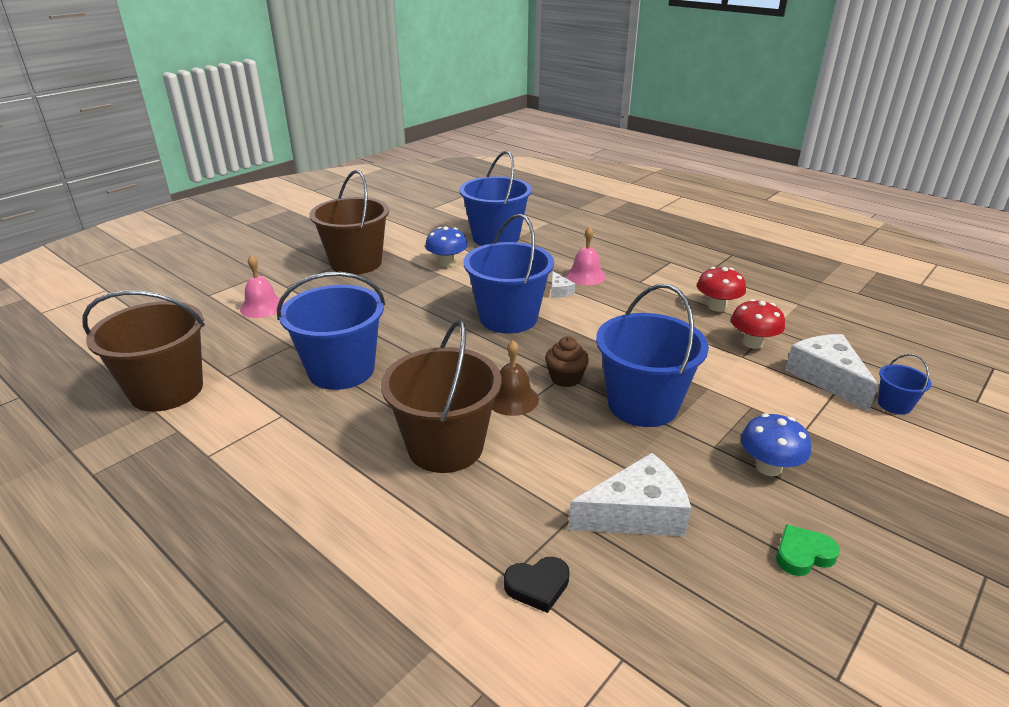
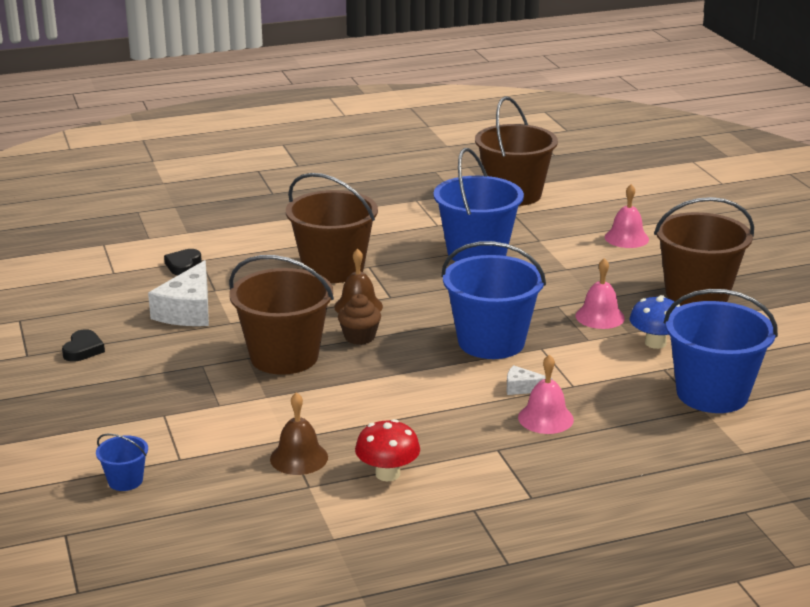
camera: 120 degrees right, 5 degrees down
blue bucket [596,284,709,427] -> brown bucket [229,255,334,375]
red mushroom [731,299,785,349] -> brown bell [270,392,328,475]
blue mushroom [741,413,811,476] -> none
green heart [776,524,840,576] -> black heart [62,329,105,362]
white cheese [785,334,879,411] -> none
none -> pink bell [575,258,625,329]

